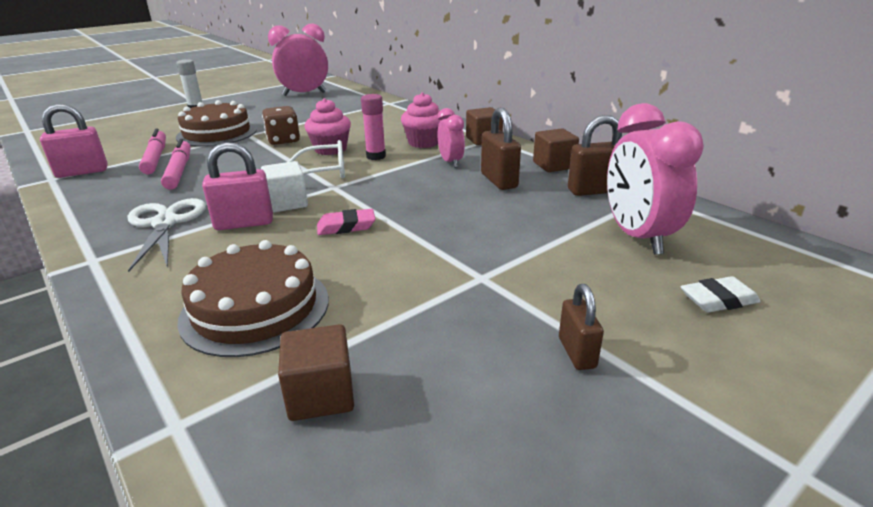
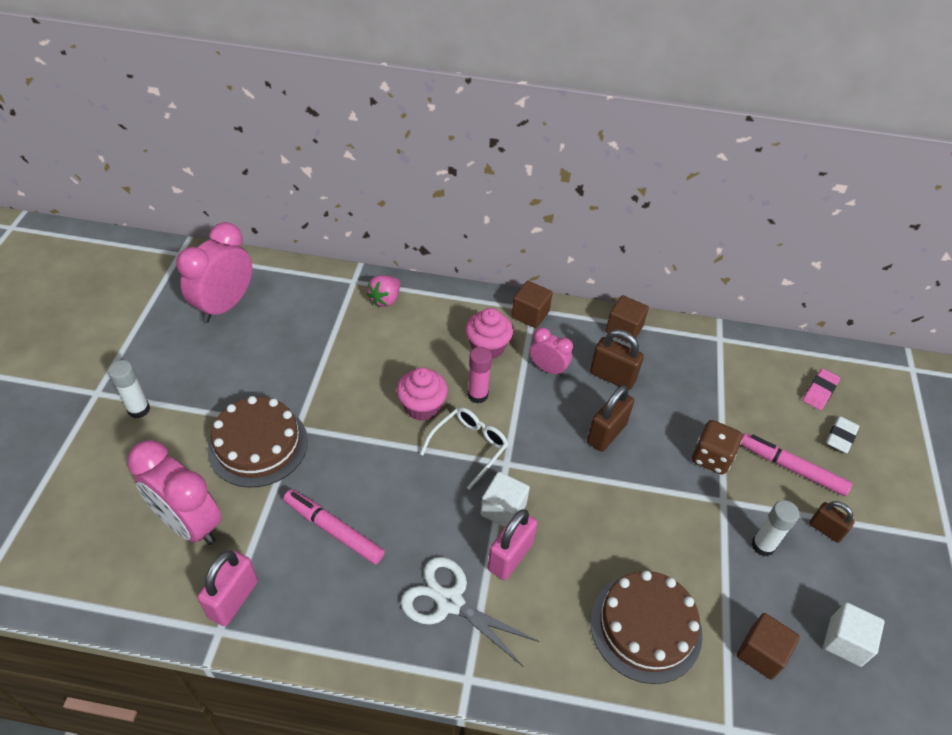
camera: 45 degrees left, 20 degrees up
pink marker [139,128,166,174] -> pink marker moved to [741,433,852,496]
brown dice [262,106,300,145] -> brown dice moved to [692,420,742,475]
pink eraser [317,209,376,235] -> pink eraser moved to [803,369,840,410]
brown padlock [568,115,622,196] -> brown padlock moved to [587,385,634,452]
pink clock [607,103,704,255] -> pink clock moved to [127,440,222,545]
none -> pink strawberry [367,275,400,307]
none -> white glue stick [752,500,800,556]
none -> white cube [823,602,885,667]

